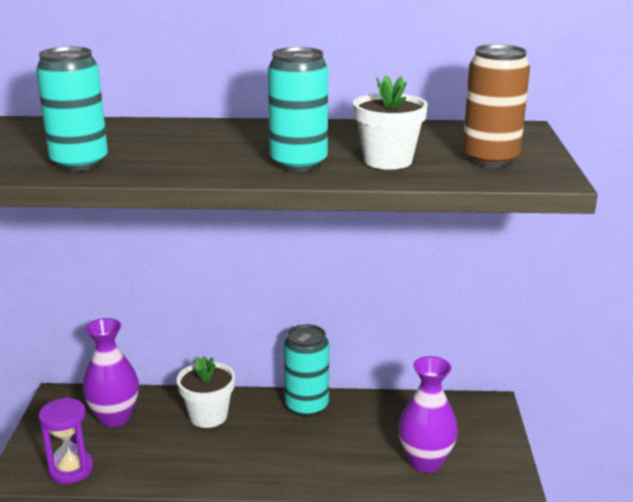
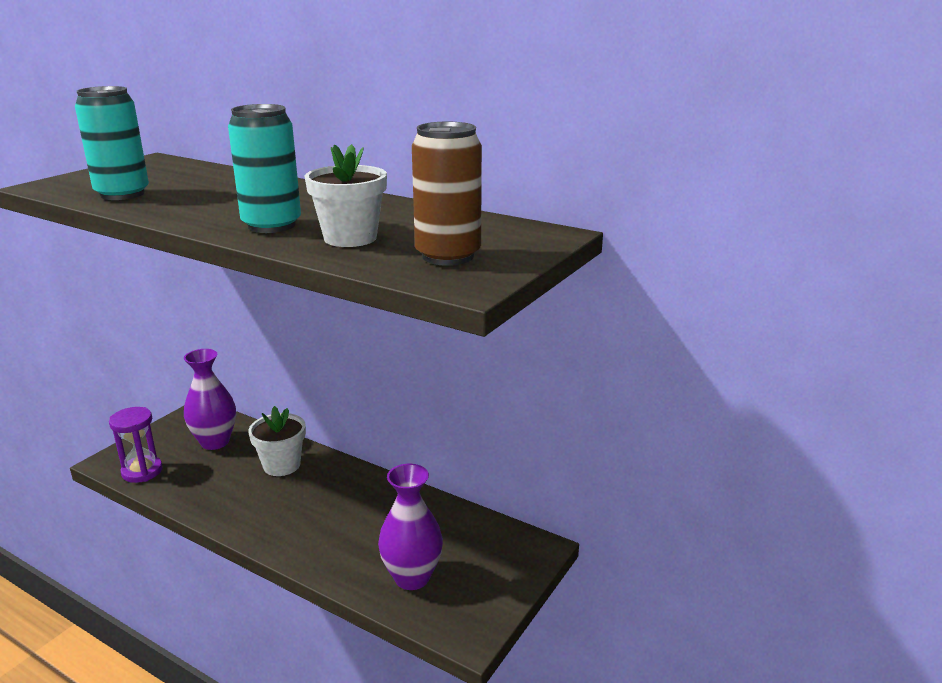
camera: 30 degrees right, 0 degrees up
turquoise can [284,324,329,417] -> none

